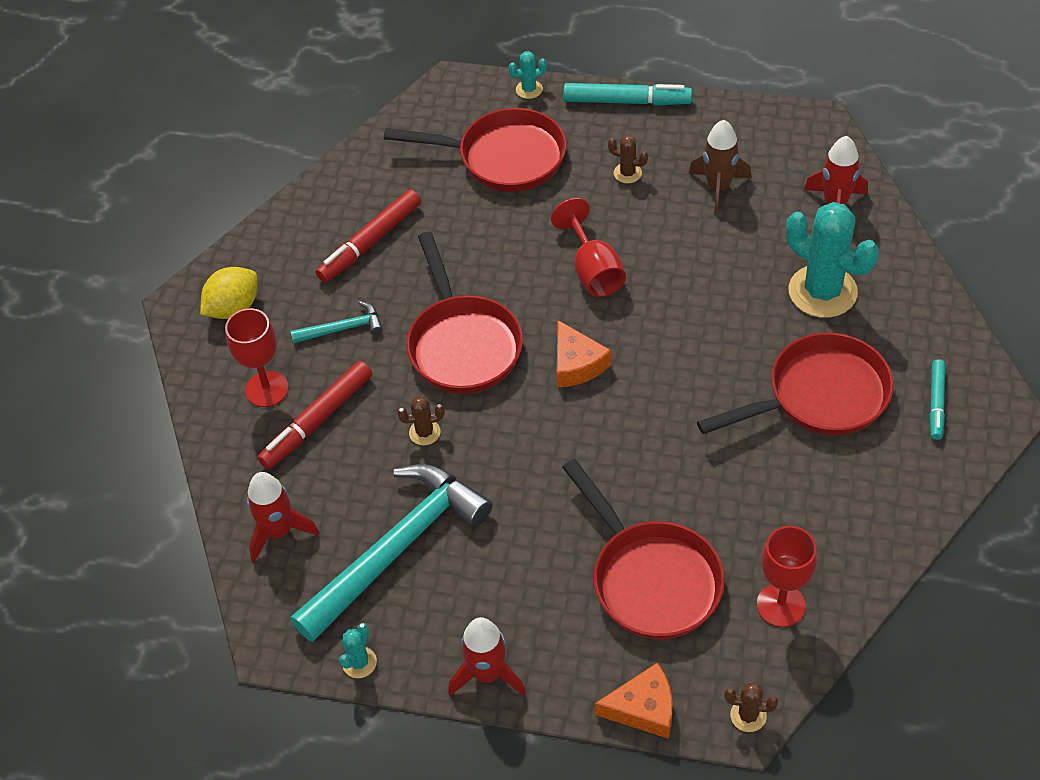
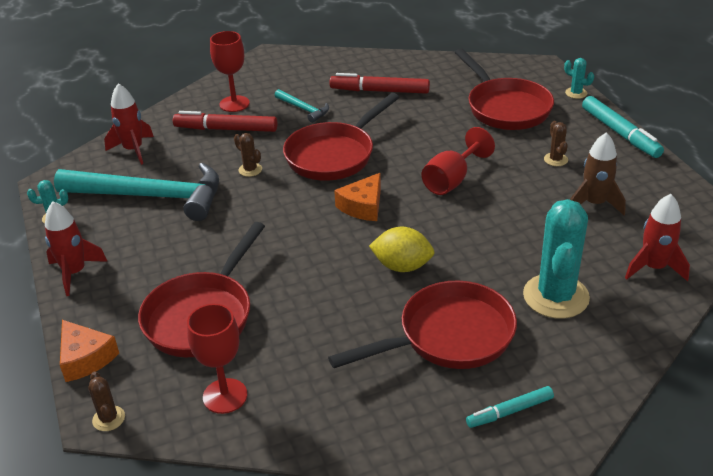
camera: 55 degrees right, 15 degrees down
yellow lemon [200,267,257,319] -> yellow lemon moved to [369,227,435,272]
red pan [697,333,894,436] -> red pan turned 60 degrees counterclockwise [328,280,517,369]

